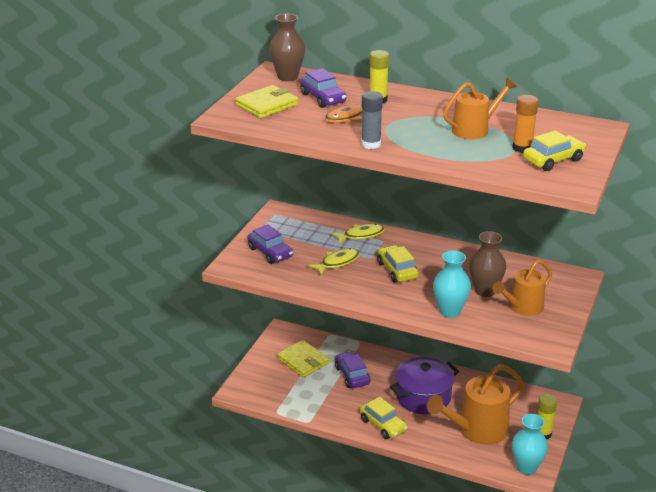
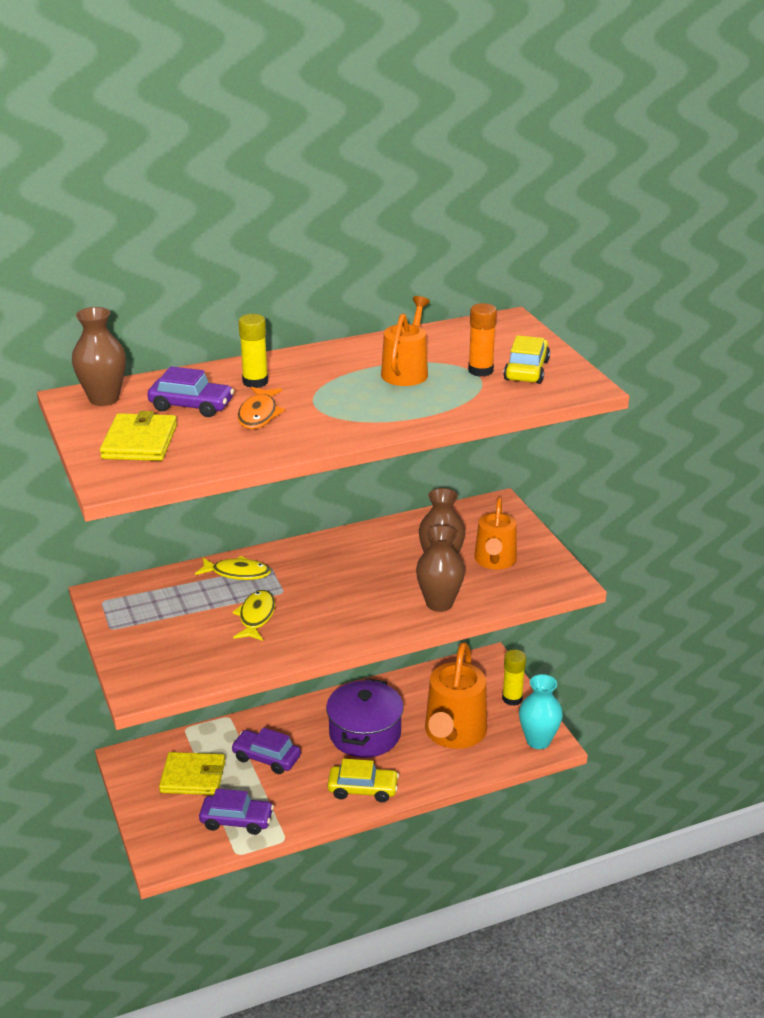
camera: 45 degrees left, 0 degrees up
purple car [247,224,293,264] -> purple car moved to [199,788,274,835]
yellow fish [331,224,385,244] -> yellow fish turned 75 degrees clockwise [195,556,271,580]
grey glue stick [361,91,383,149] -> none
yellow car [377,245,419,283] -> none
turquoise vase [433,250,471,318] -> brown vase [416,525,465,612]

